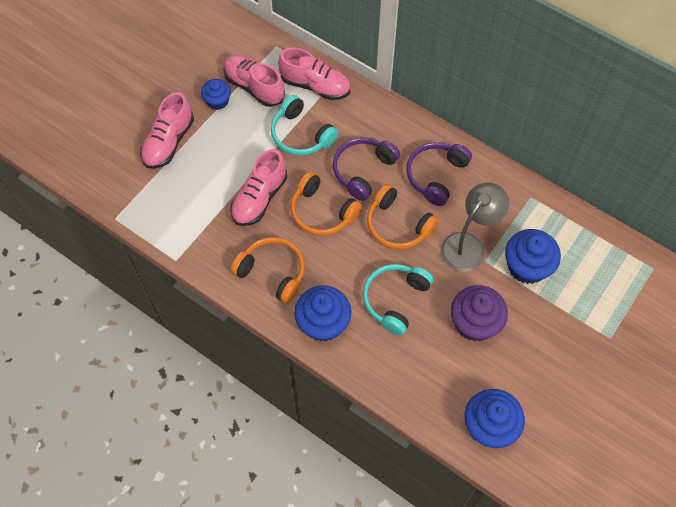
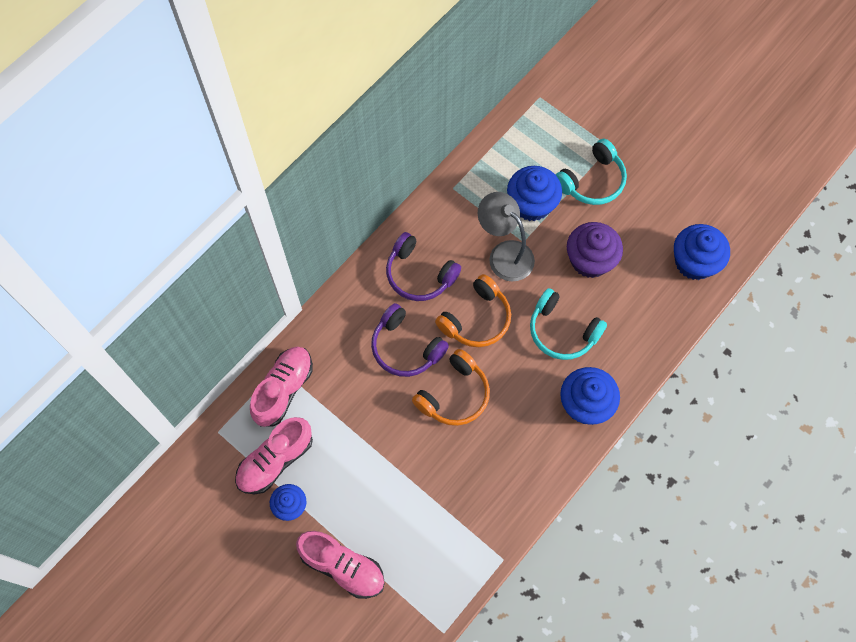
camera: 85 degrees left, 5 degrees up
pink shoe [230,149,287,226] -> none
orange headphones [231,237,305,304] -> none
turquoise headphones [271,95,339,156] -> turquoise headphones moved to [555,139,627,205]

